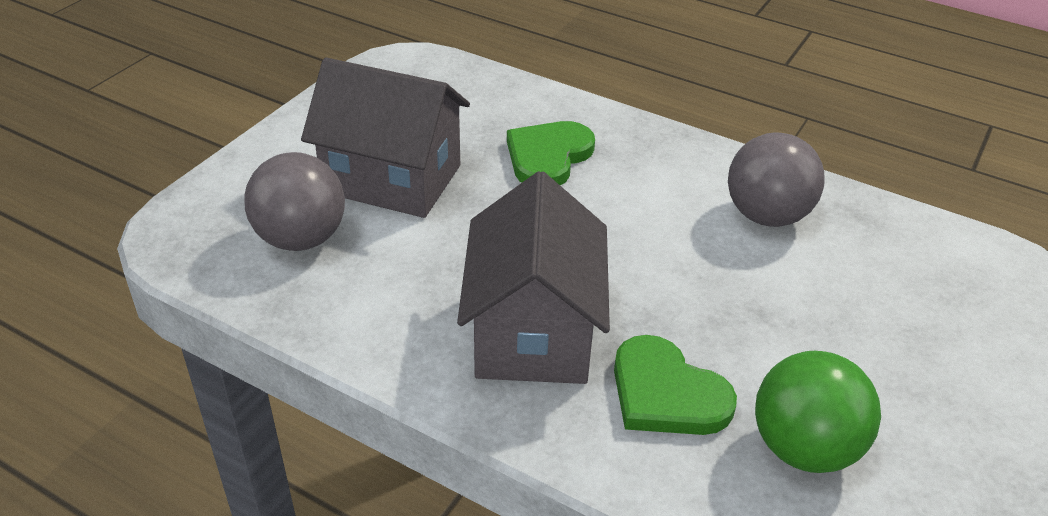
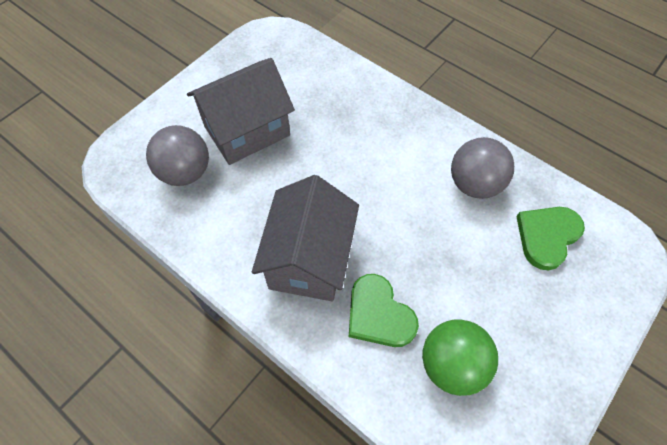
camera: 10 degrees right, 20 degrees up
grey house [301,58,470,218] -> grey house turned 60 degrees counterclockwise [187,58,295,165]
green heart [507,121,595,186] -> green heart moved to [516,207,585,271]

